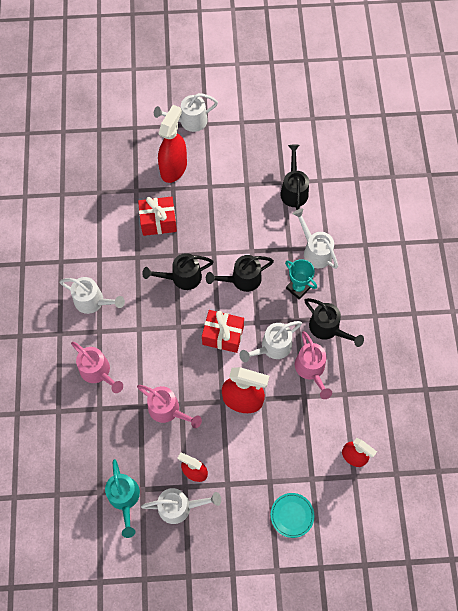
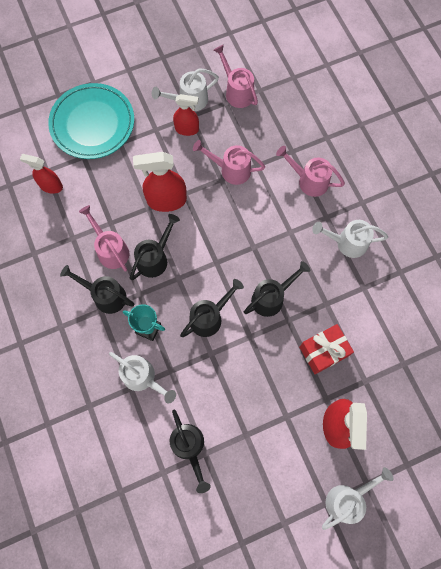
camera: 160 degrees right, 5 degrees up
turquoise watering can [105,459,140,538] -> pink watering can [213,45,258,108]
red gift [202,310,244,353] -> none
white watering can [239,321,302,362] -> black watering can [130,214,180,280]
turquoise plate [271,493,314,538] -> turquoise plate [48,83,134,159], size x2.19

